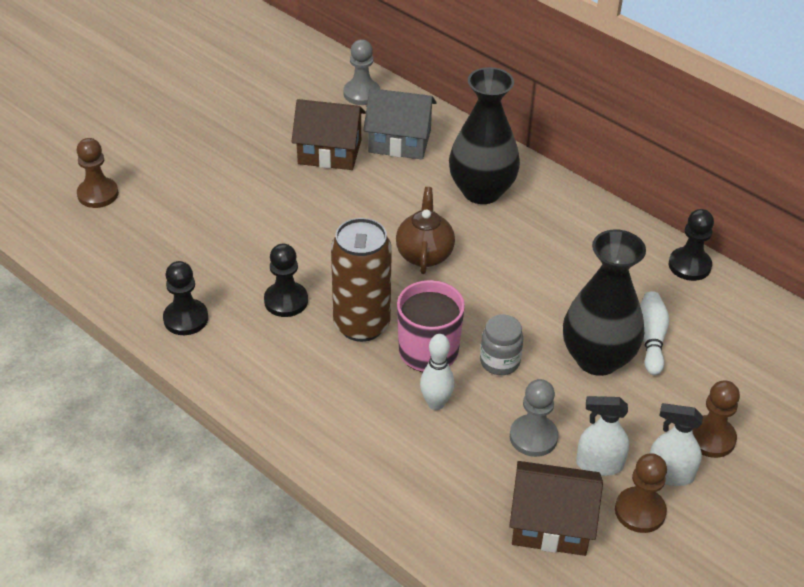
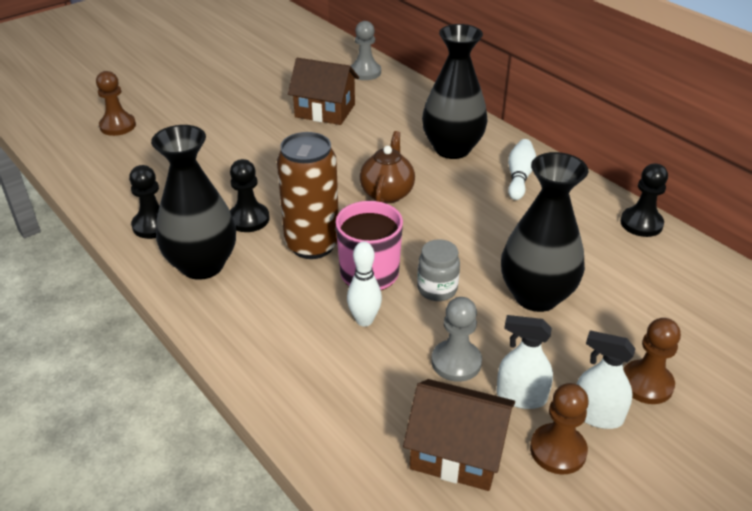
camera: 10 degrees right, 5 degrees down
grey house [363,88,436,160] -> none
white bowling pin [640,291,669,375] -> white bowling pin moved to [508,139,536,200]
none -> black vase [151,125,236,280]

